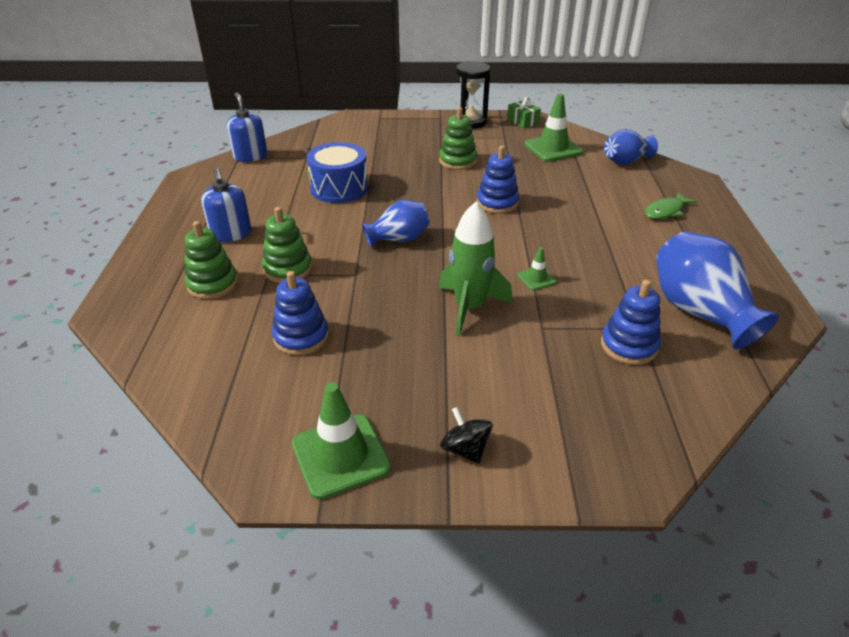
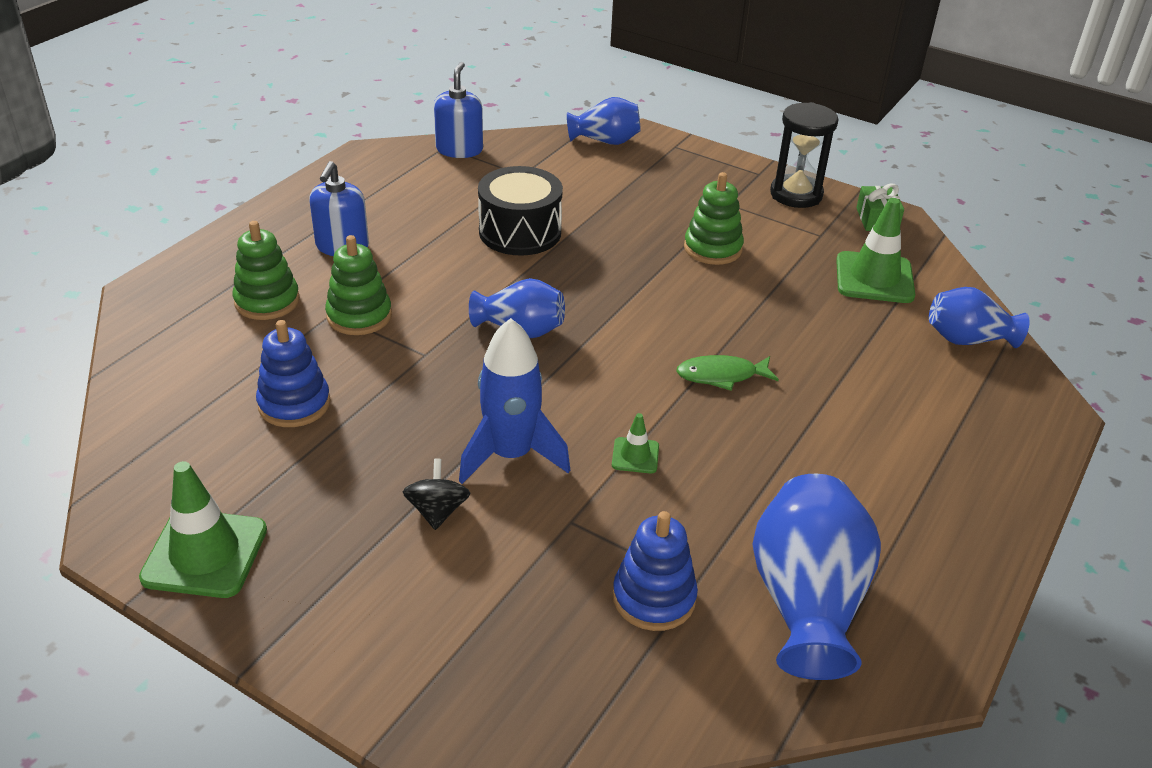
camera: 30 degrees right, 0 degrees up
blue drum [306,142,368,203] -> black drum [478,166,563,256]
green rocket [439,202,512,336] -> blue rocket [459,318,570,484]
black spinning top [440,407,493,464] -> black spinning top moved to [403,459,470,530]
blue stacking toy [477,145,519,214] -> none
green fish [645,192,697,219] -> green fish moved to [676,355,779,391]
none -> blue vase [567,97,641,145]

